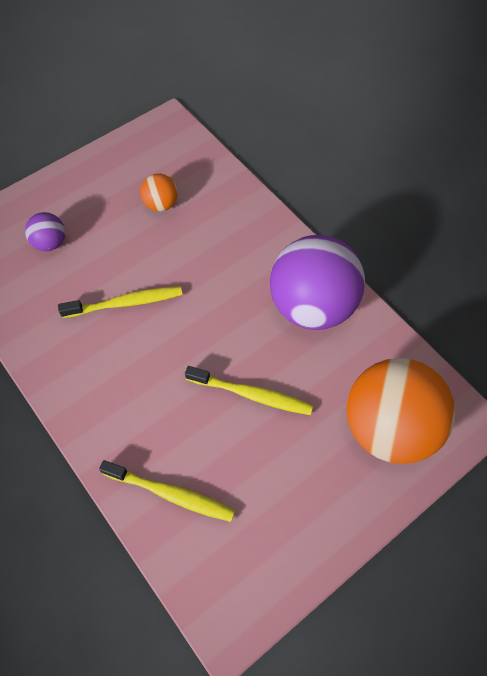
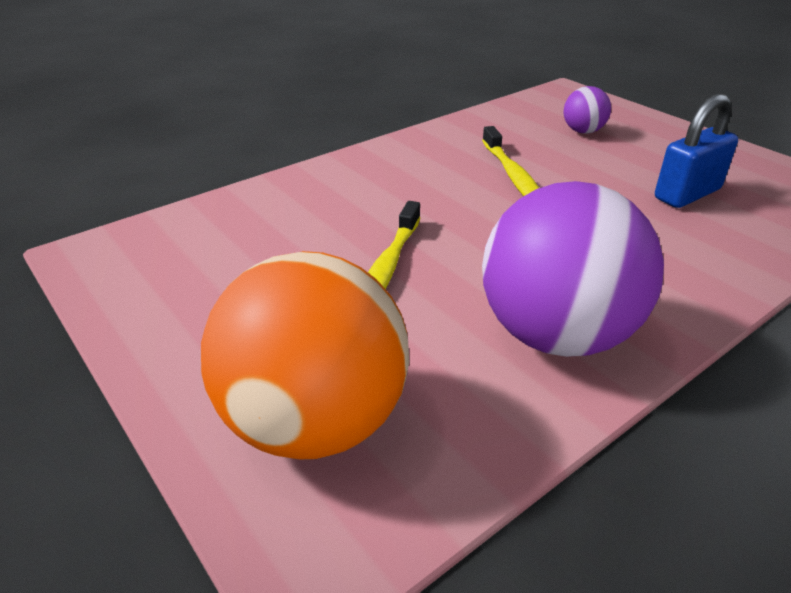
camera: 90 degrees right, 25 degrees down
yellow toothbrush [99,460,235,522] -> none
orange ball [140,173,178,211] -> blue padlock [655,94,738,208]

